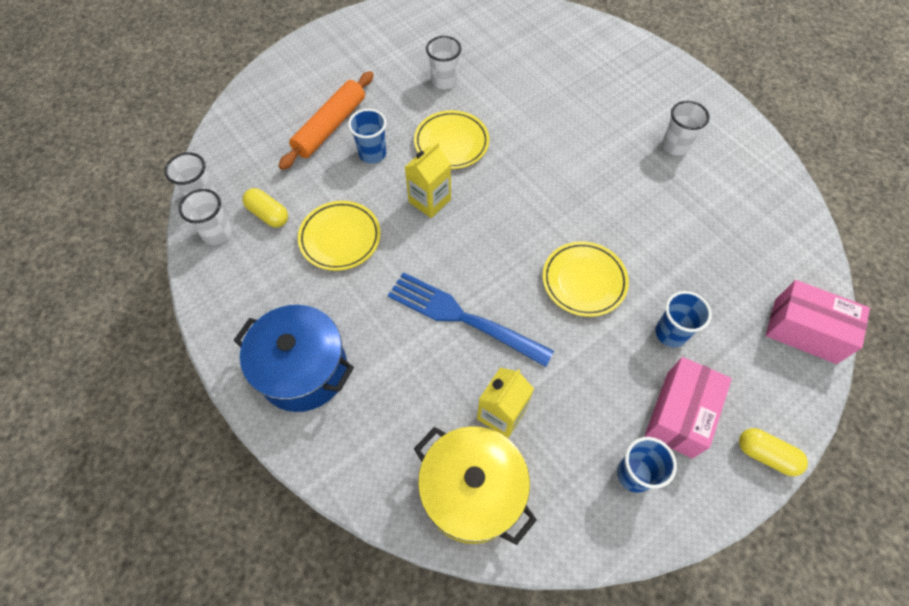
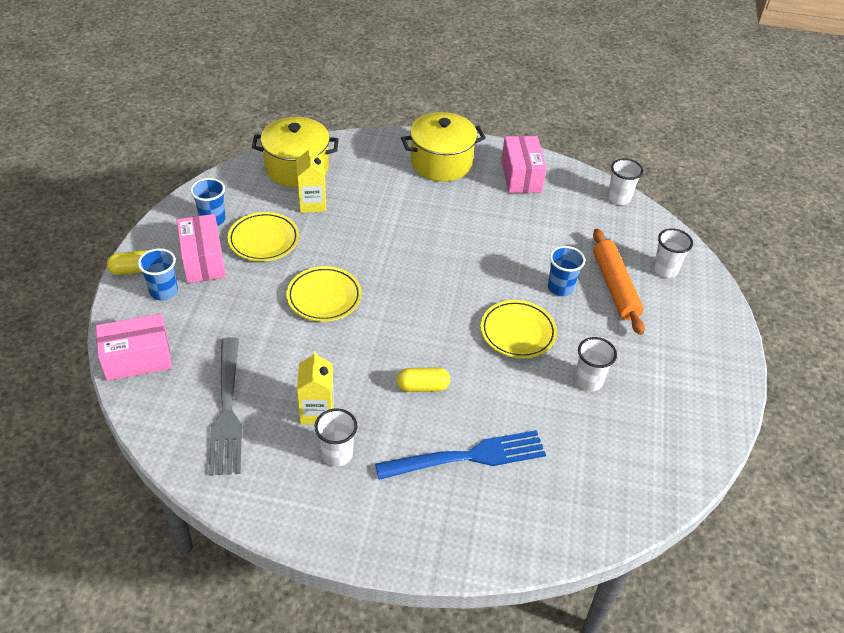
camera: 135 degrees right, 15 degrees down
white cup [179,189,232,245] -> white cup moved to [653,228,693,278]
blue pot [234,305,354,412] -> yellow pot [401,112,486,182]
yellow capsule [242,188,288,228] -> yellow capsule moved to [397,367,450,392]
yellow plate [298,201,381,271] -> yellow plate moved to [227,212,299,261]
blue fork [388,272,554,367] -> blue fork moved to [375,430,546,480]
yellow carton [405,142,451,218] -> yellow carton moved to [297,351,334,425]
blue cup [656,291,712,347] -> blue cup moved to [138,248,178,301]
none -> grey fork [208,337,242,476]
none -> pink box [501,136,547,193]

